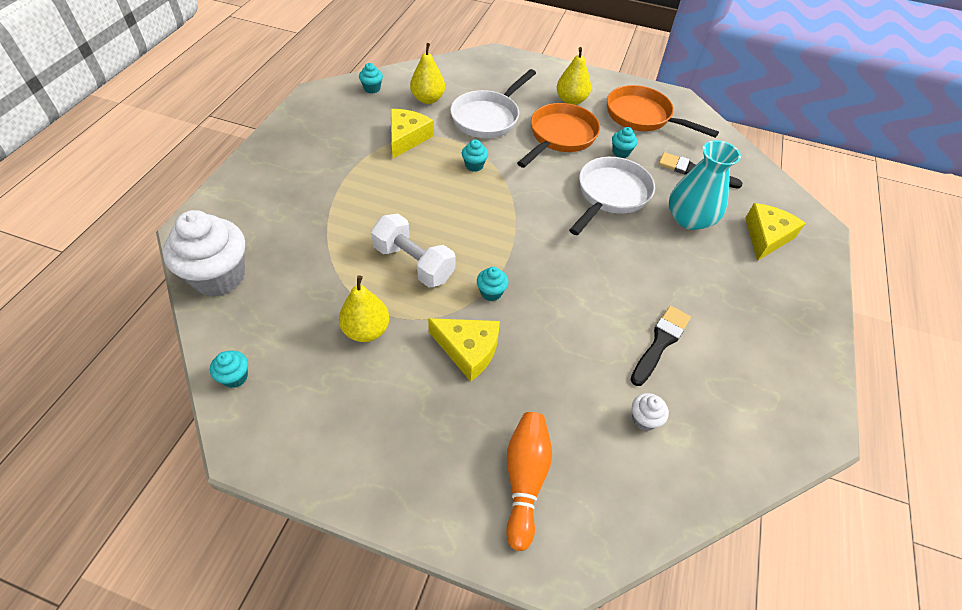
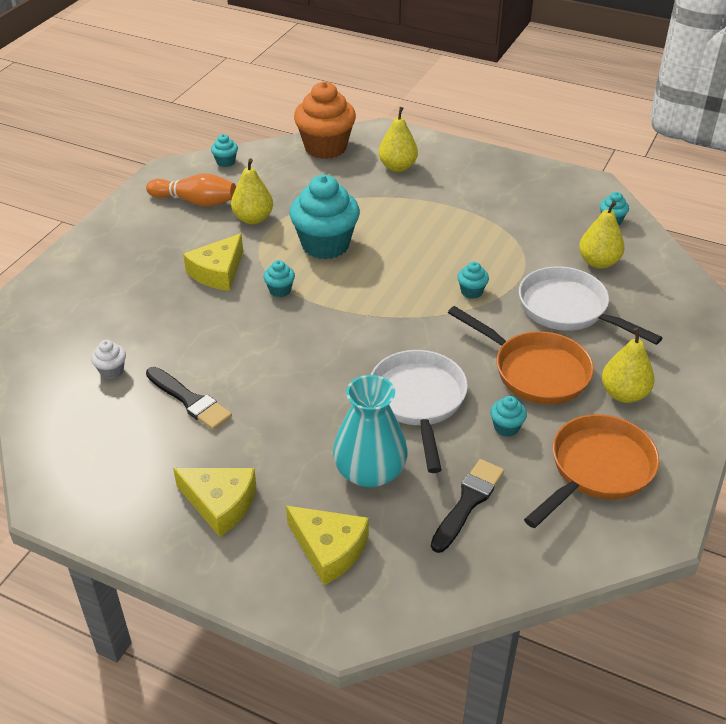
camera: 100 degrees right, 10 degrees down
white cupcake [163,210,245,296] -> orange cupcake [294,81,356,159]
white dumbbell [371,214,456,287] -> turquoise cupcake [289,175,360,259]
yellow cheese [391,109,434,158] -> yellow cheese moved to [173,468,256,537]
orange bowling pin [506,412,552,551] -> orange bowling pin moved to [146,173,236,207]
white pan [569,157,655,235] -> white pan turned 135 degrees counterclockwise [371,350,468,473]
none -> yellow pear [379,107,418,172]

